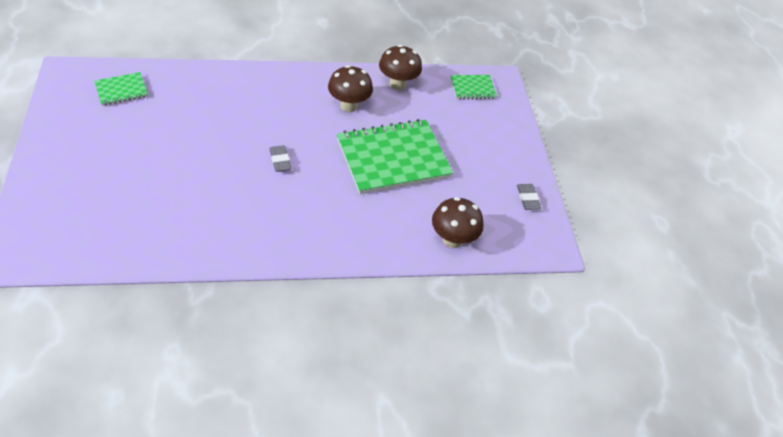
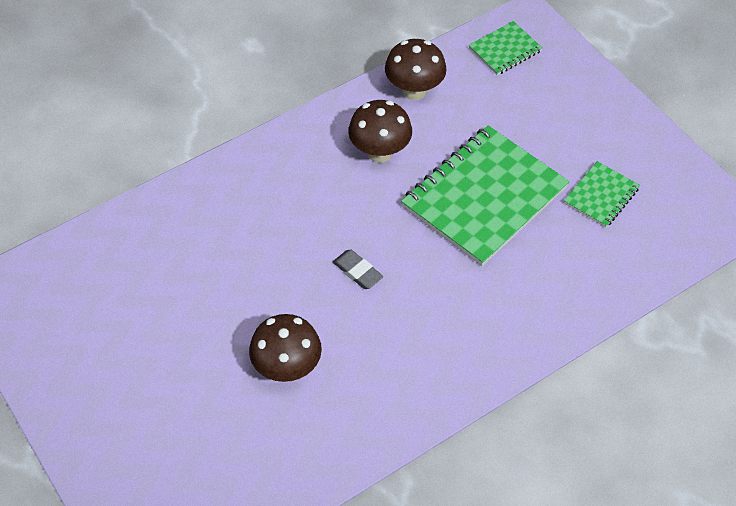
camera: 20 degrees left, 5 degrees up
green notebook [94,72,148,106] -> green notebook moved to [564,161,640,228]
brown mushroom [432,197,484,248] -> brown mushroom moved to [249,314,322,382]
grey eraser [517,184,541,210] -> none

